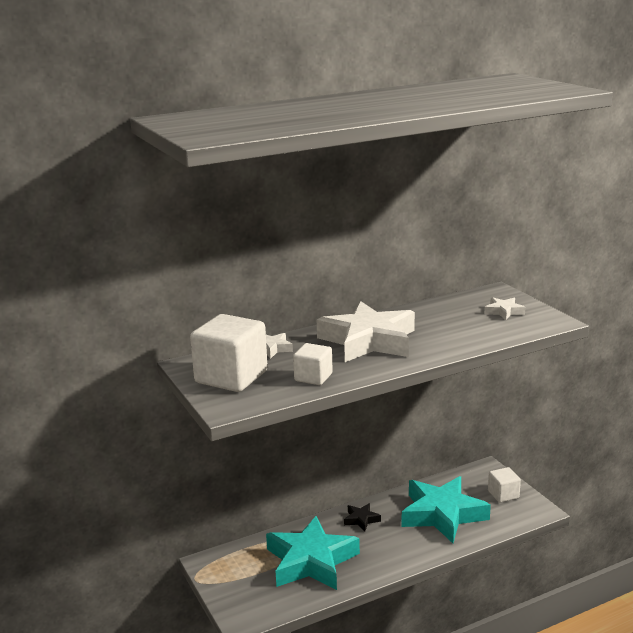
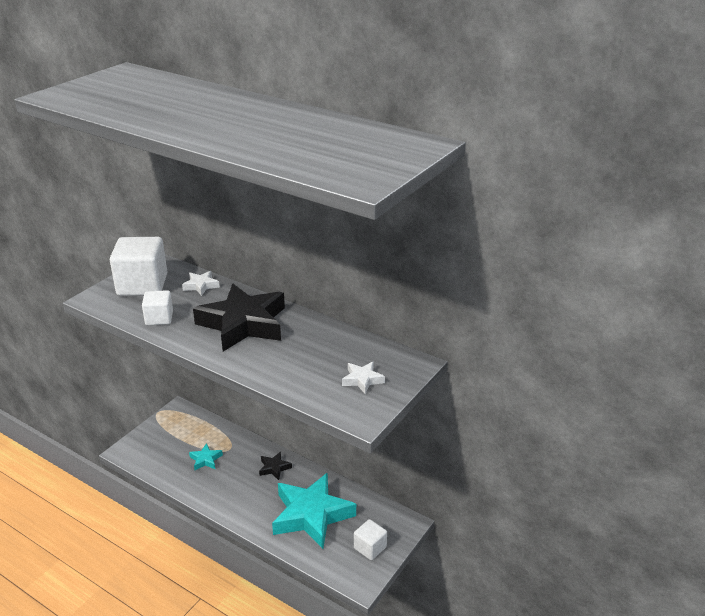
camera: 60 degrees right, 10 degrees up
turquoise star [266,516,360,590] -> turquoise star [189,443,223,470], size x0.42
white star [317,301,415,362] -> black star [193,284,285,351]

